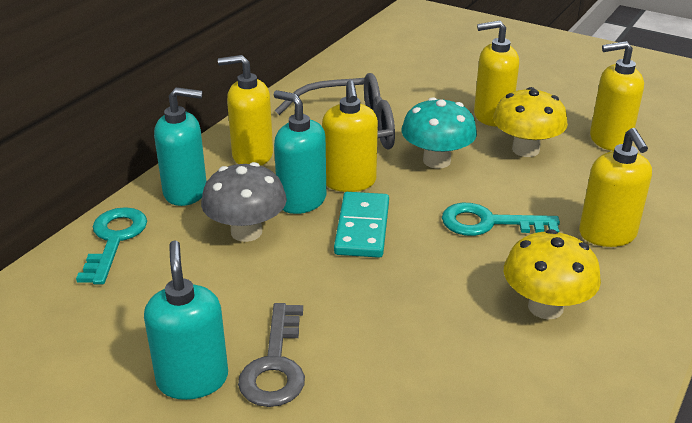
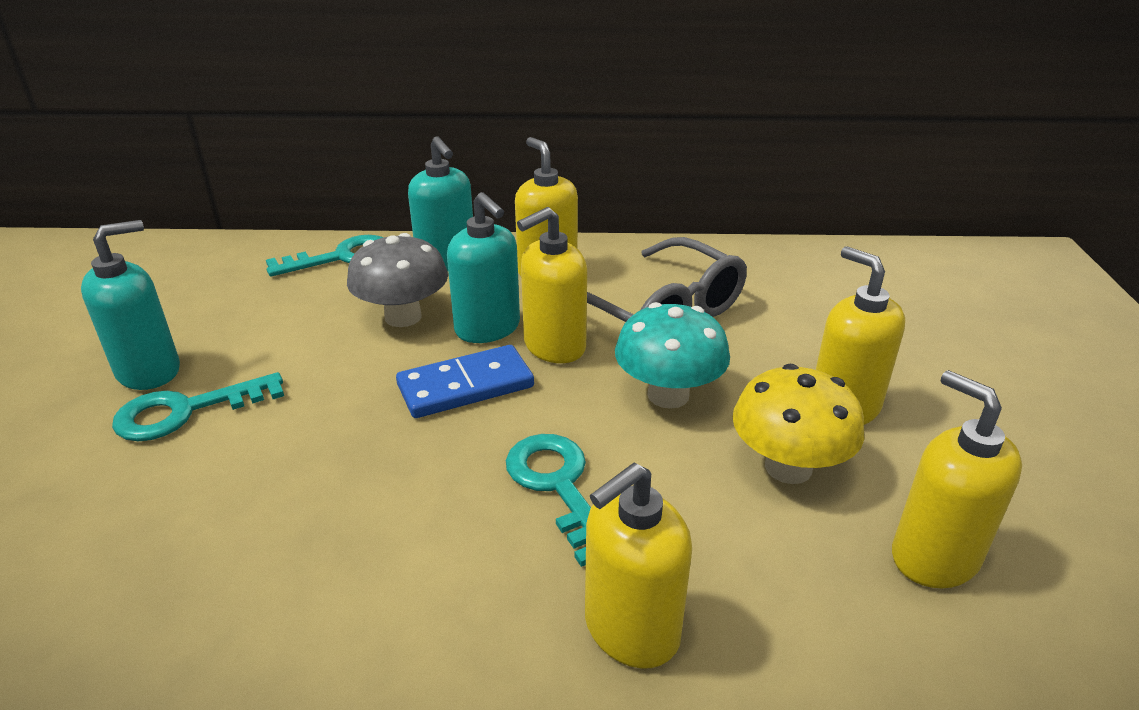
camera: 60 degrees right, 0 degrees up
grey key [238,303,305,407] -> turquoise key [112,372,284,441]
turquoise soap dispenser [274,90,326,214] -> turquoise soap dispenser turned 135 degrees clockwise [447,192,520,343]
turquoise domino [334,192,389,258] -> blue domino [396,345,534,418]
yellow mushroom [504,229,601,319] -> none

